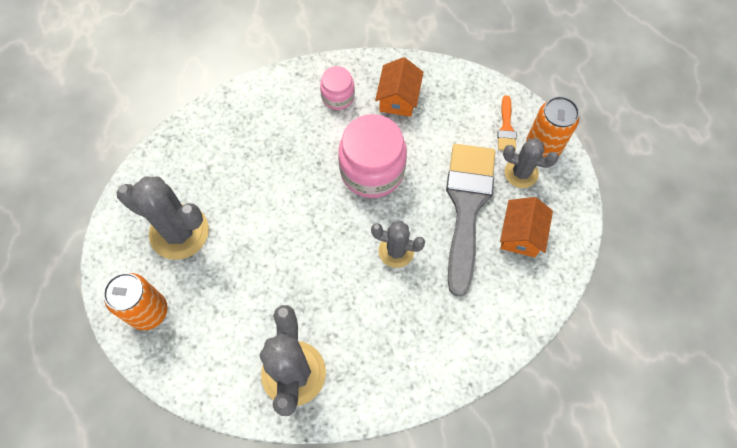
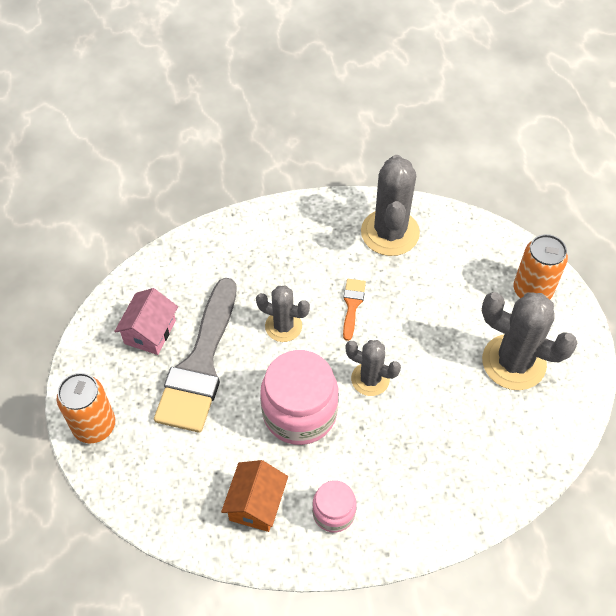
camera: 175 degrees left, 10 degrees down
orange brush [497,95,516,151] -> orange brush moved to [343,279,366,341]
orange house [500,197,553,257] -> pink house [114,288,178,355]
grey cactus [503,138,559,188] -> grey cactus moved to [346,340,401,396]

